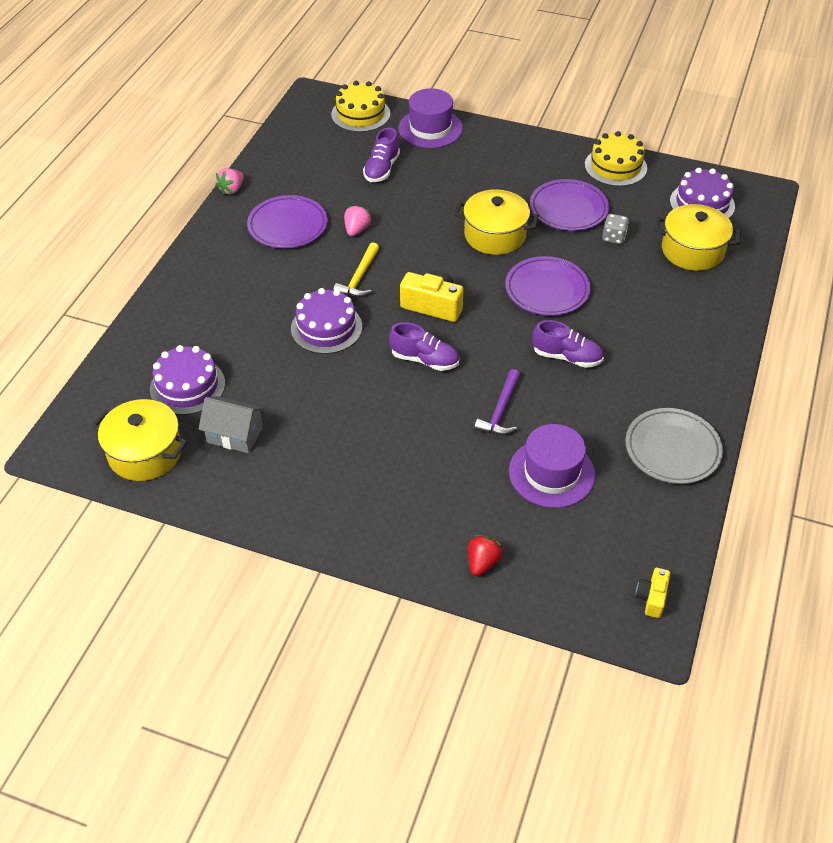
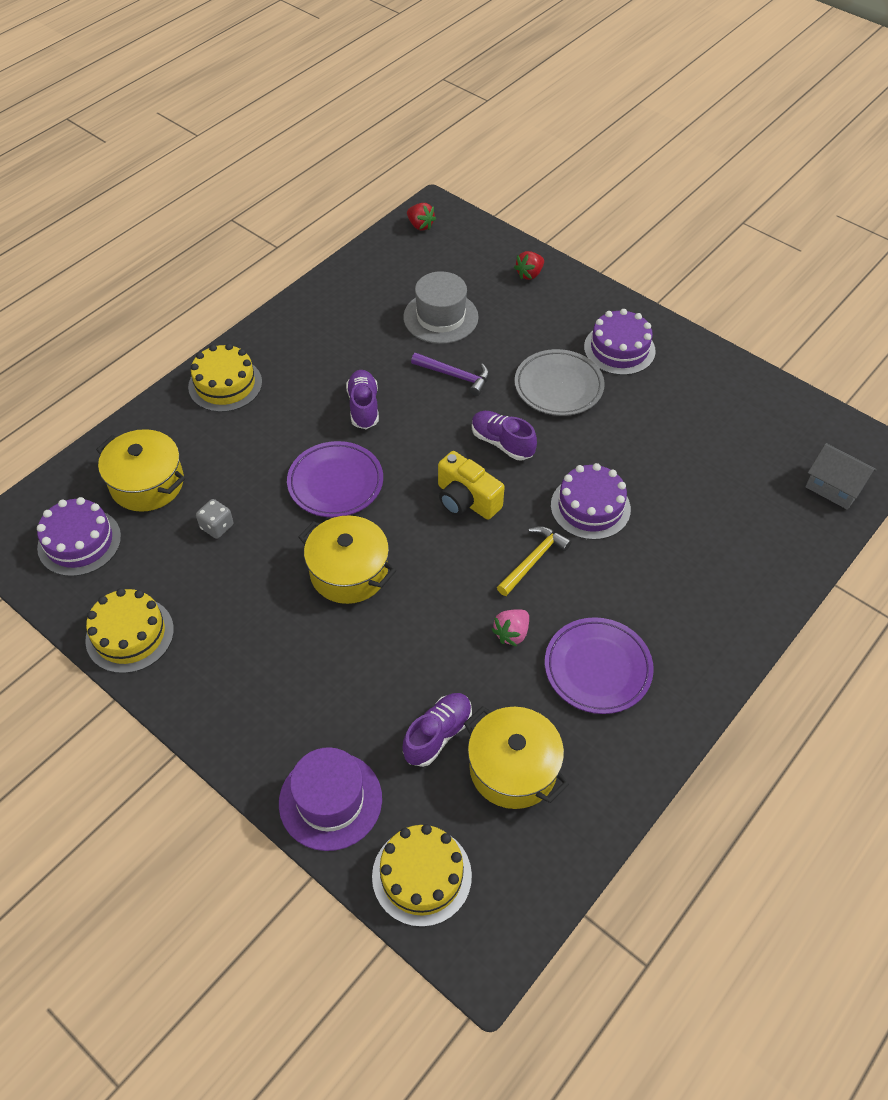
camera: 160 degrees left, 5 degrees up
yellow pot [92,399,188,481] -> yellow pot moved to [464,706,569,809]
purple cake [150,345,225,415] -> purple cake moved to [584,309,656,375]
grey house [198,396,265,453] -> grey house moved to [805,443,877,510]
pink strawberry [216,168,244,195] -> none
purple hammer [474,369,520,435] -> purple hammer turned 75 degrees clockwise [411,353,489,396]
purple hat [509,424,595,508] -> grey hat [403,271,479,344]
purple plate [530,179,609,231] -> none
purple shoe [532,320,604,368] -> purple shoe turned 45 degrees clockwise [346,370,379,429]
grey plate [626,408,723,484] -> grey plate moved to [515,349,605,416]
yellow camera [636,568,670,618] -> red strawberry [407,203,436,230]
none -> yellow cake [188,343,262,412]

